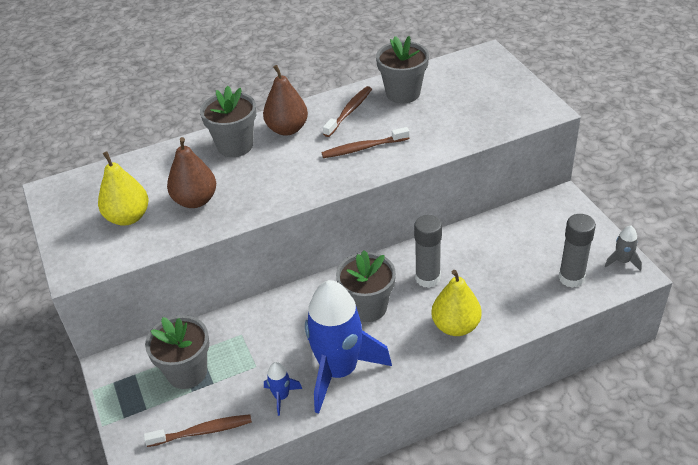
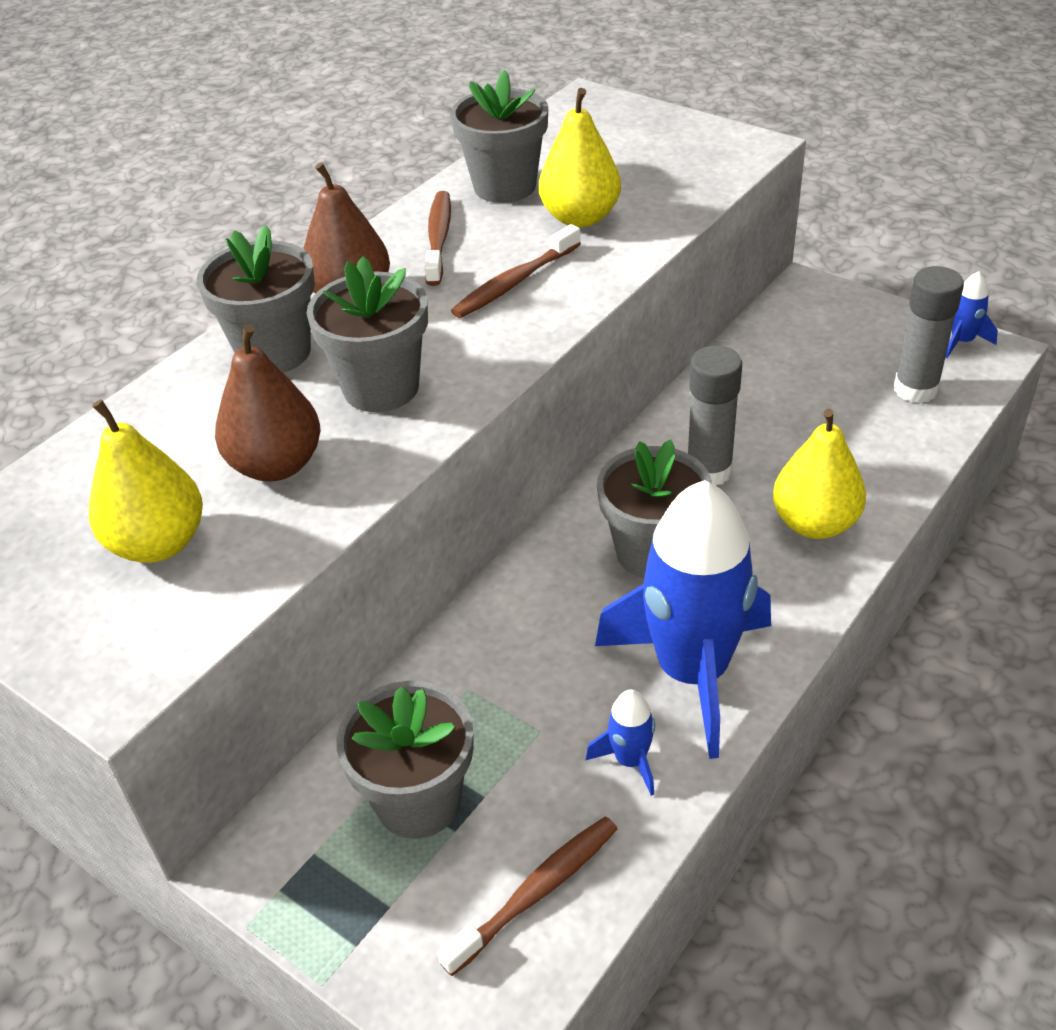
camera: 30 degrees left, 0 degrees up
grey rocket [604,226,642,271] -> blue rocket [945,271,998,358]
none -> grey flower pot [306,256,428,412]
none -> yellow pear [539,88,621,227]

